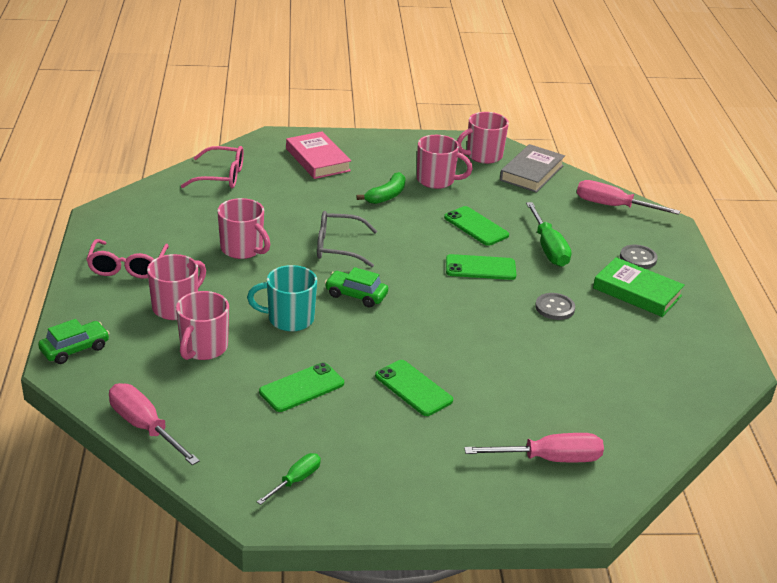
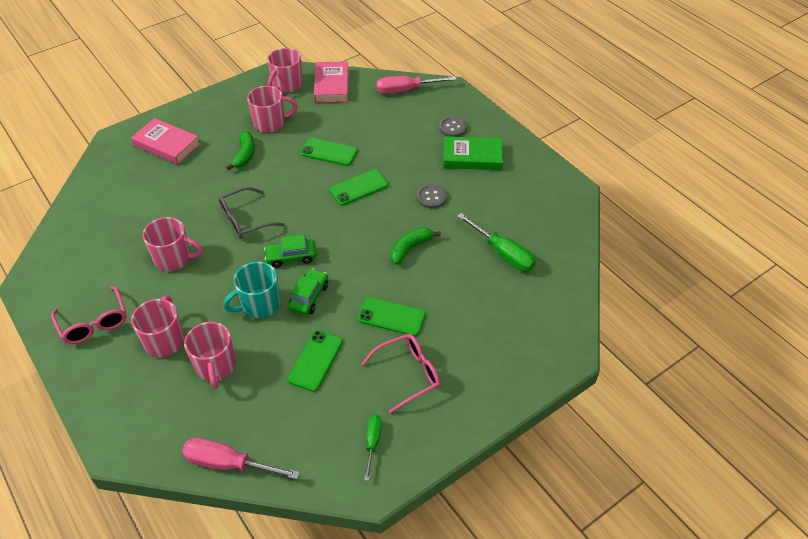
camera: 30 degrees left, 15 degrees up
green car [38,319,110,364] -> green car moved to [288,268,328,315]
pink glasses [181,146,244,188] -> pink glasses moved to [362,334,440,414]
pink screwdriver [464,433,604,462] -> none
grey book [500,144,565,193] -> pink book [314,61,349,103]
green screwdriver [526,202,571,267] -> green screwdriver moved to [457,213,536,271]
none -> green banana [390,227,441,265]

